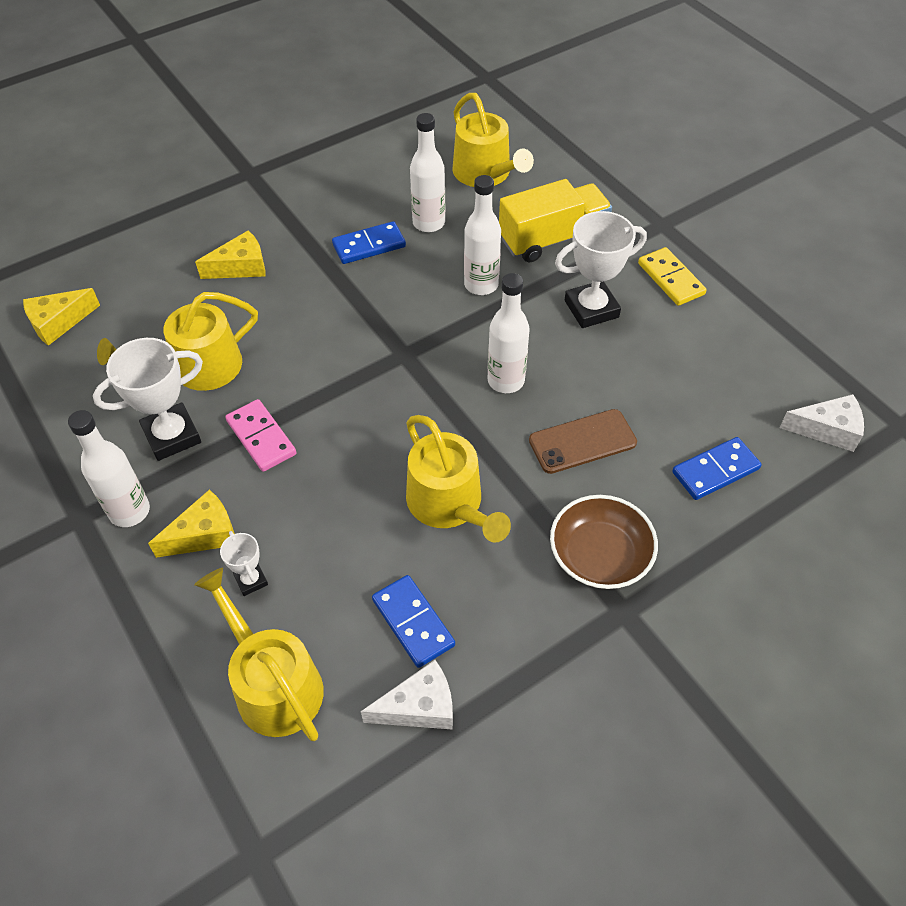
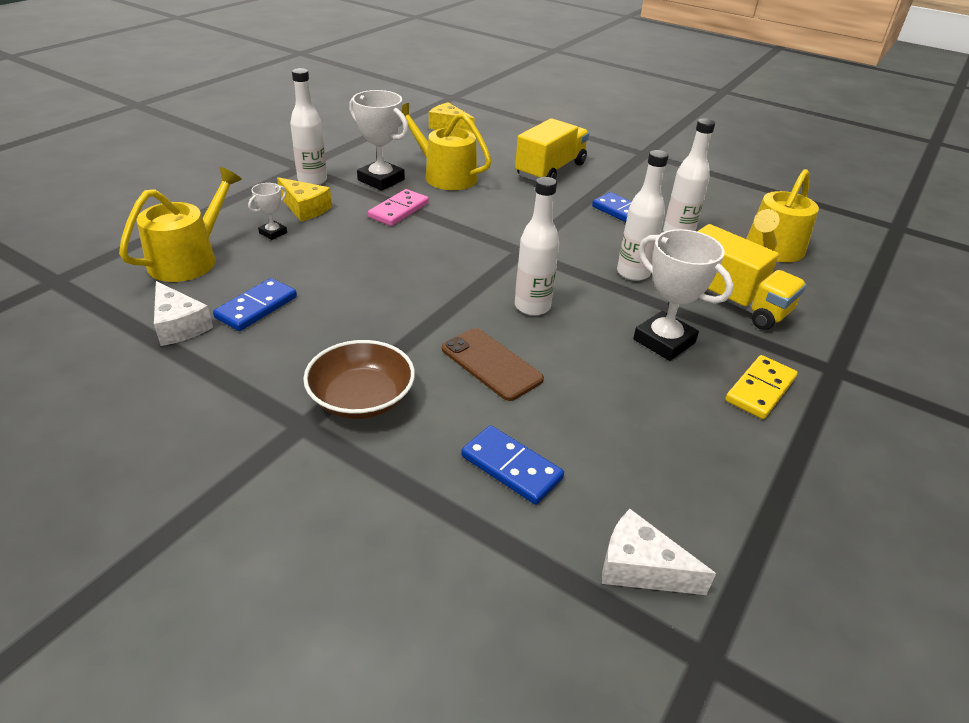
camera: 65 degrees right, 15 degrees down
yellow cheese [195,230,265,279] -> yellow truck [515,118,589,181]
yellow watering can [406,415,511,543] -> none
white cheese [779,394,864,452] -> white cheese turned 135 degrees clockwise [602,509,716,595]

